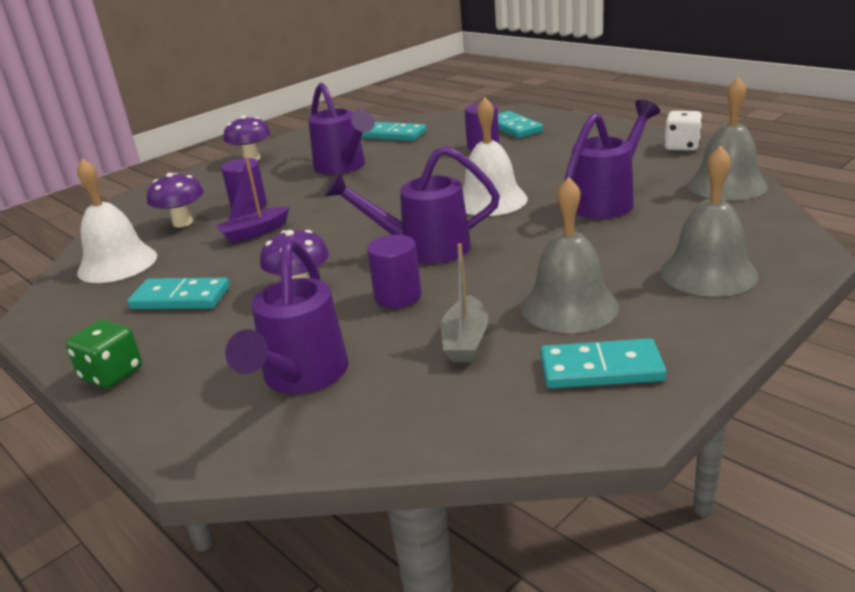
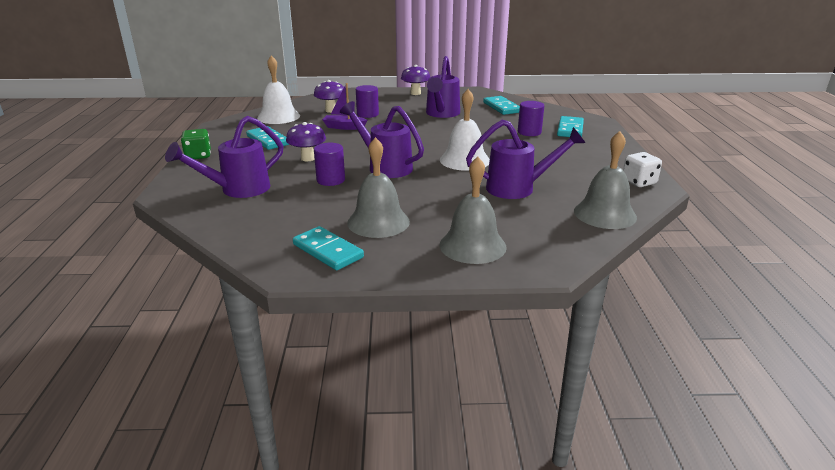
camera: 40 degrees right, 0 degrees up
grey boat [441,243,488,362] -> none

